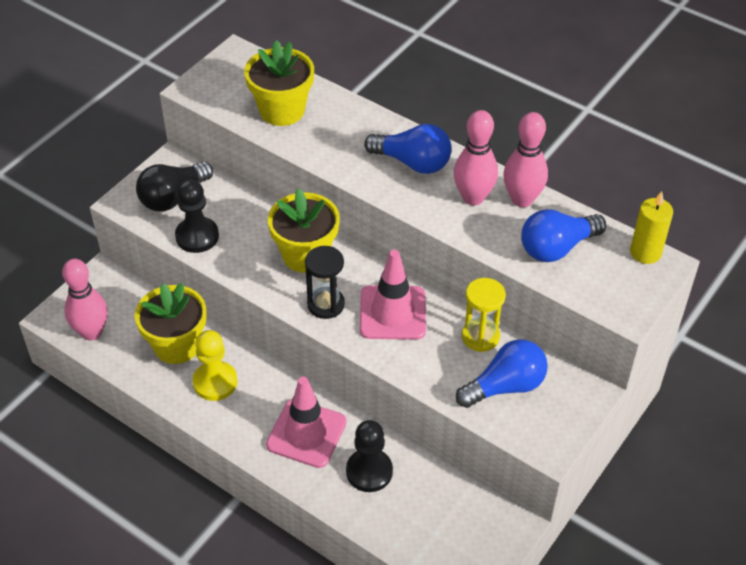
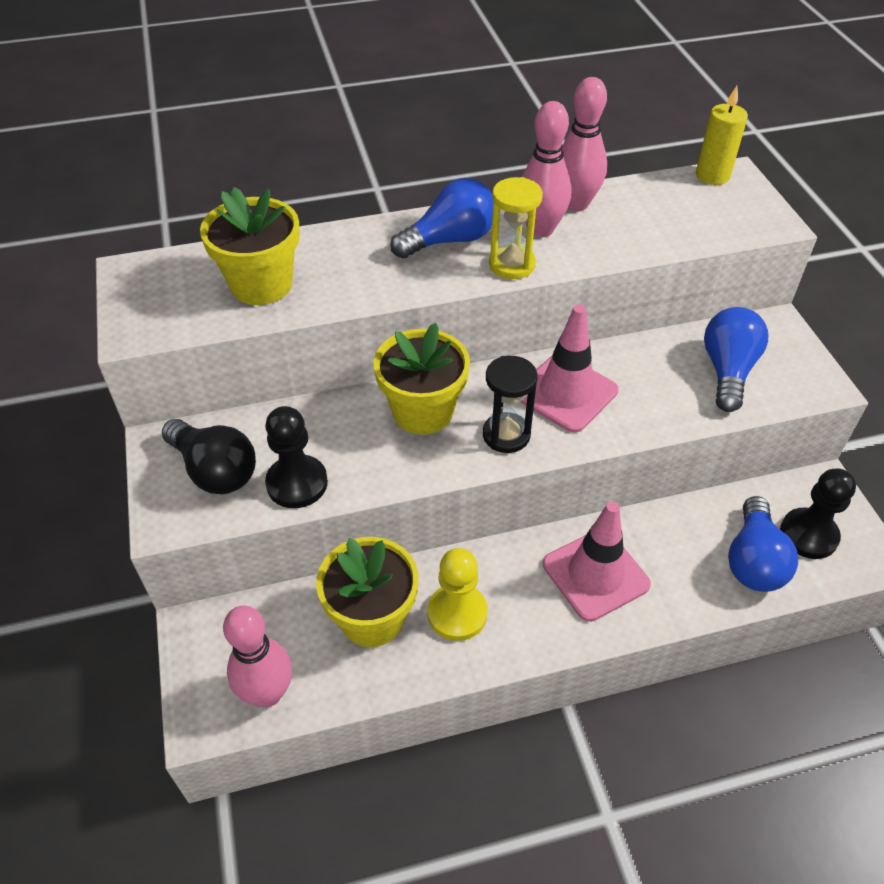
camera: 50 degrees left, 0 degrees up
black light bulb [136,162,213,211] -> black light bulb turned 45 degrees counterclockwise [162,419,256,494]
black pawn [346,420,393,492] -> black pawn moved to [780,468,856,559]
yellow hourglass [462,278,506,352] -> yellow hourglass moved to [489,177,543,279]
blue light bulb [521,209,606,262] -> blue light bulb moved to [728,496,798,592]

